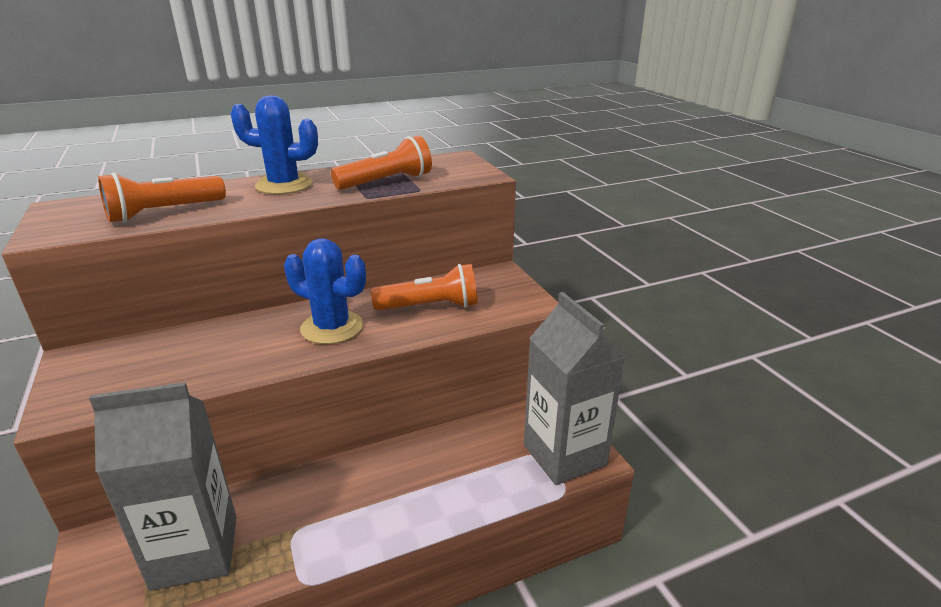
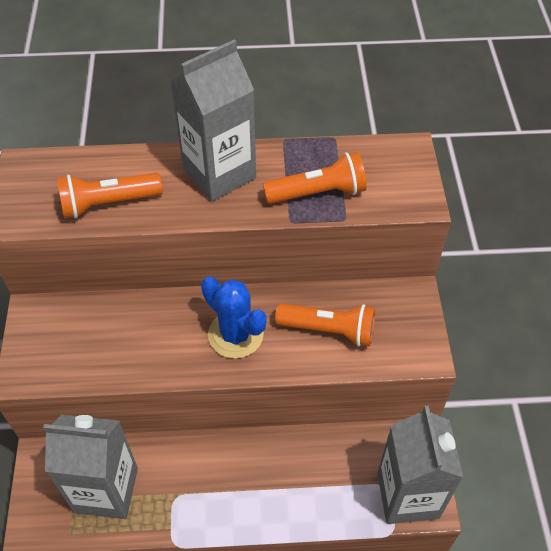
camera: 20 degrees right, 25 degrees up
blue cactus [230,96,318,194] -> grey carton [170,40,256,201]

